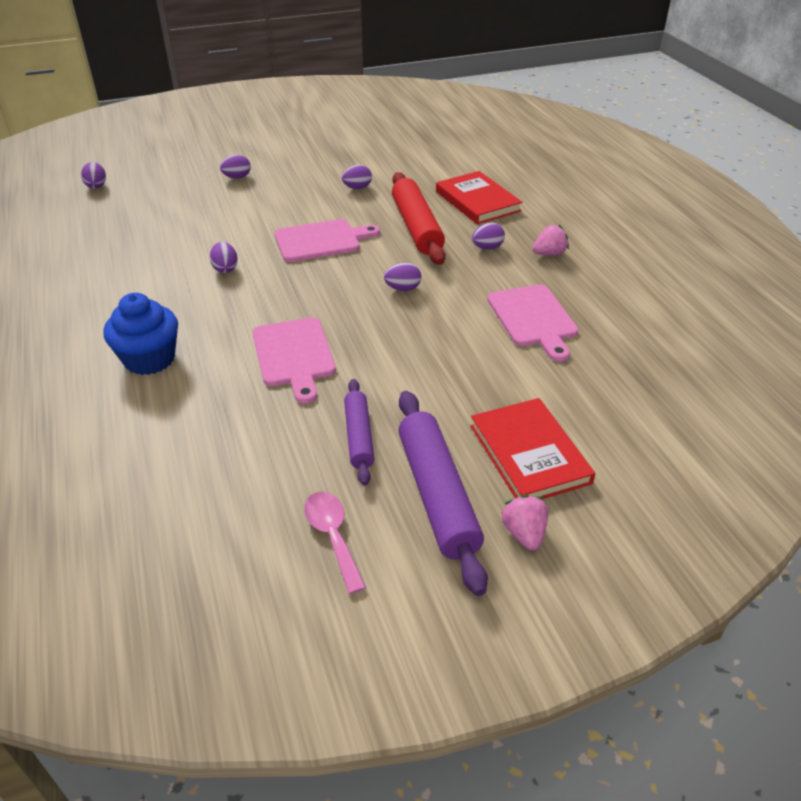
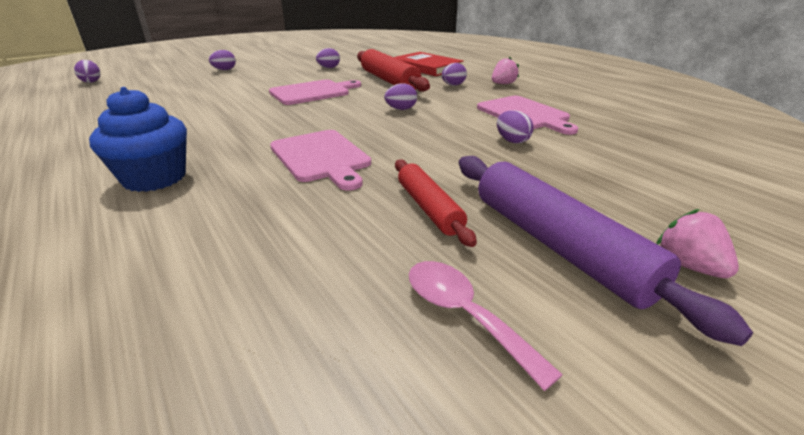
camera: 15 degrees left, 10 degrees down
purple egg [210,242,238,273] -> purple egg moved to [497,110,533,144]
purple rolling pin [344,379,374,485] -> red rolling pin [395,159,477,247]
red book [470,398,595,499] -> none

